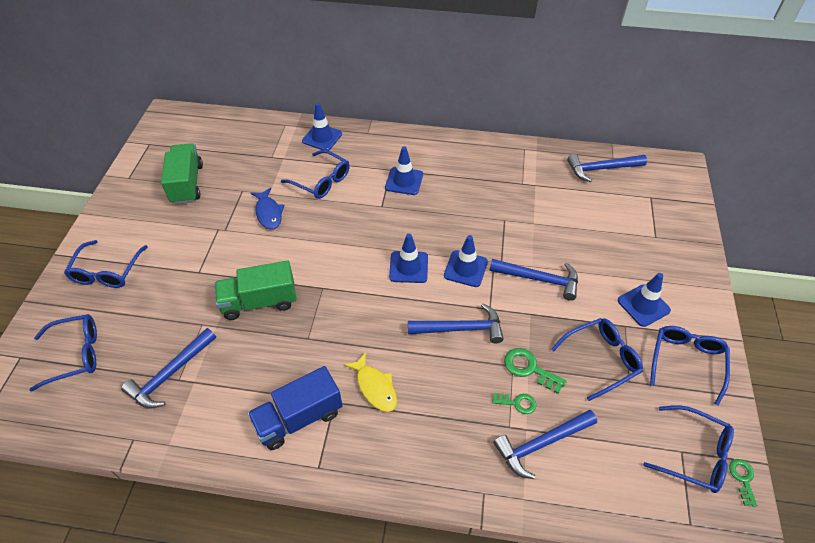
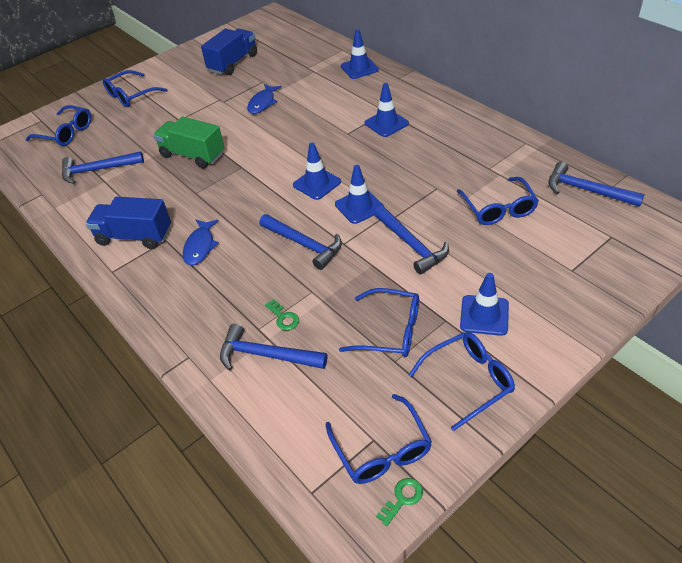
camera: 45 degrees right, 5 degrees down
green truck [161,143,203,204] -> blue truck [201,29,257,75]
blue glasses [281,150,350,199] -> blue glasses moved to [457,177,539,225]
yellow fish [344,352,397,412] -> blue fish [183,219,219,266]
green key [504,348,567,394] -> none

